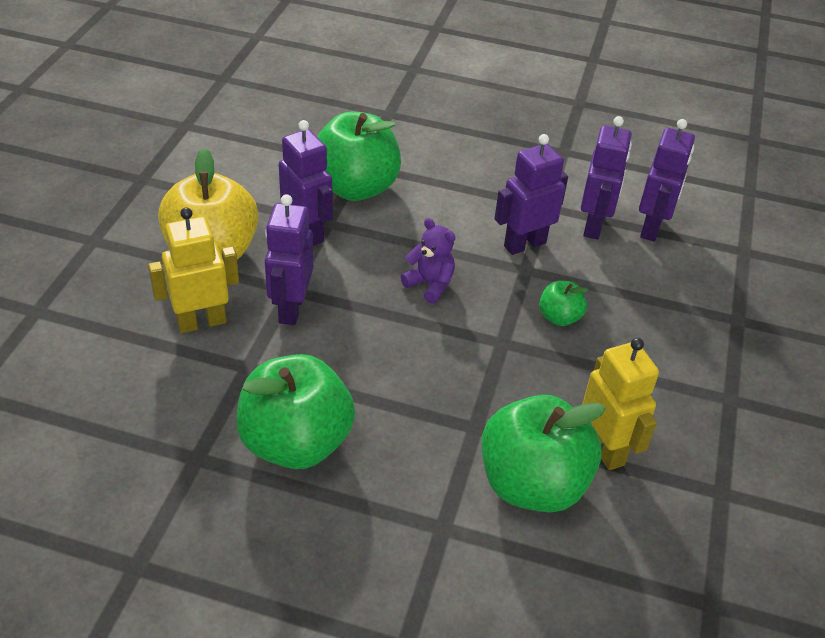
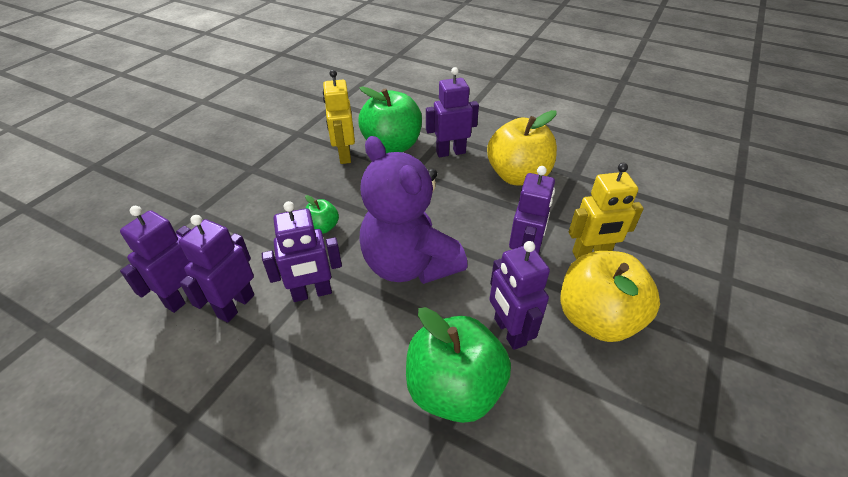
camera: 165 degrees left, 0 degrees up
green apple [236,354,355,469] -> yellow apple [487,110,557,185]
purple teddy bear [401,218,455,304] -> purple teddy bear [359,136,468,284], size x2.35
none -> purple robot [426,67,479,157]

